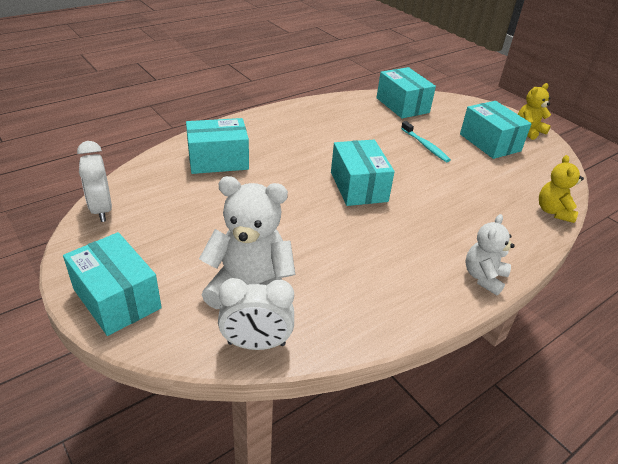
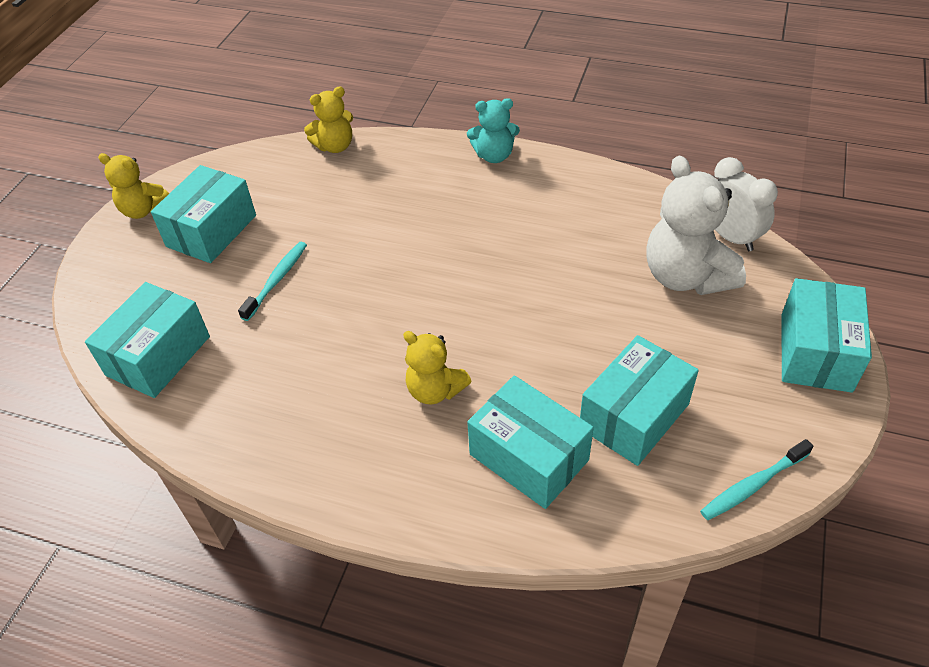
camera: 120 degrees left, 10 degrees up
white clock [77,141,112,222] -> turquoise toothbrush [700,439,813,520]
turquoise box [331,140,395,206] -> turquoise box moved to [580,335,699,466]
white teddy bear [465,214,515,296] -> turquoise teddy bear [467,98,520,163]
none -> yellow teddy bear [403,331,472,404]

